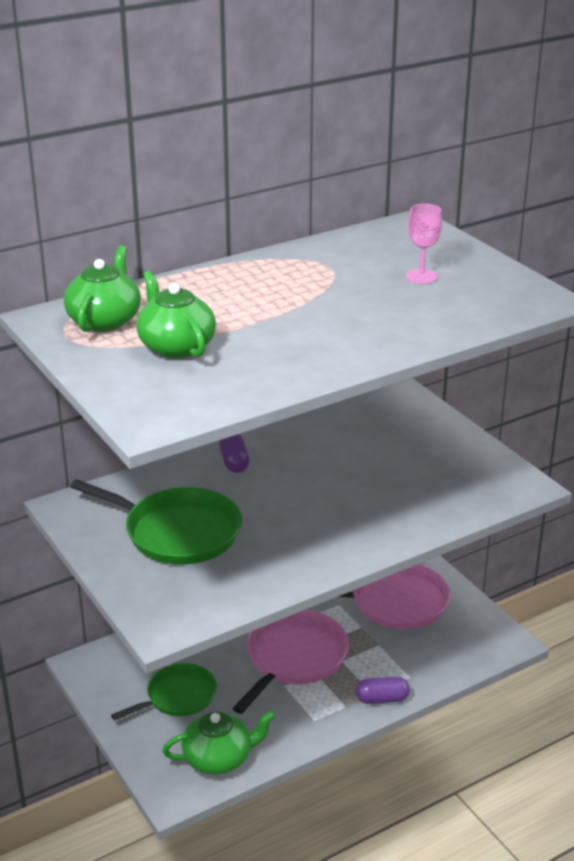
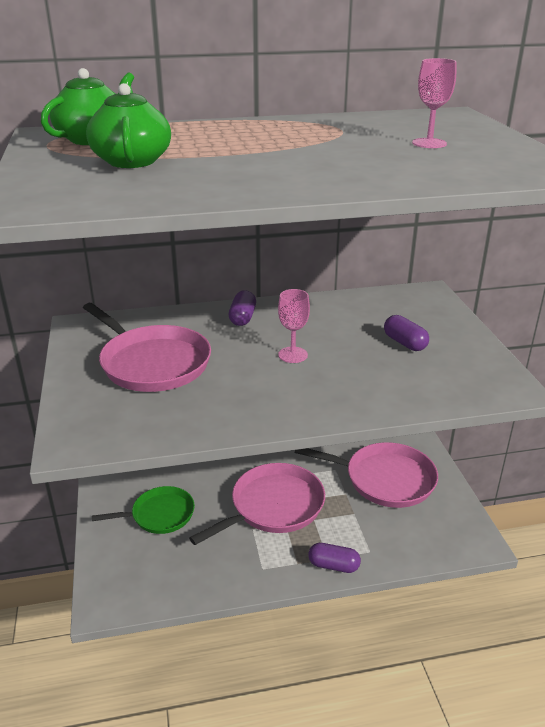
camera: 20 degrees right, 0 degrees up
green pan [70,479,242,565] -> pink pan [83,303,211,392]
green teapot [162,710,276,775] -> none
none -> pink goblet [278,289,310,363]
none -> purple capsule [384,315,429,351]

